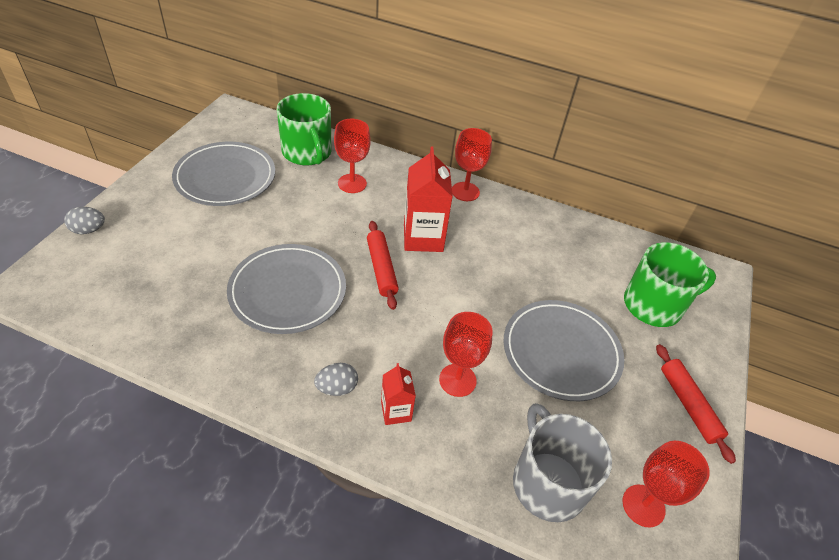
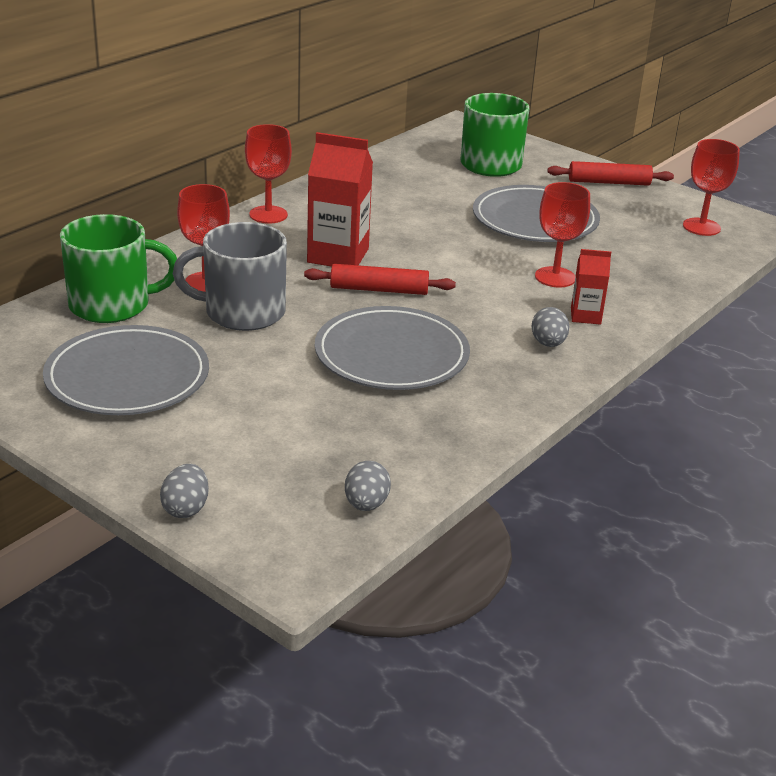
camera: 70 degrees left, 15 degrees down
grey mug [513,403,612,522] -> grey mug moved to [173,222,287,331]
none -> grey egg [345,461,391,511]

